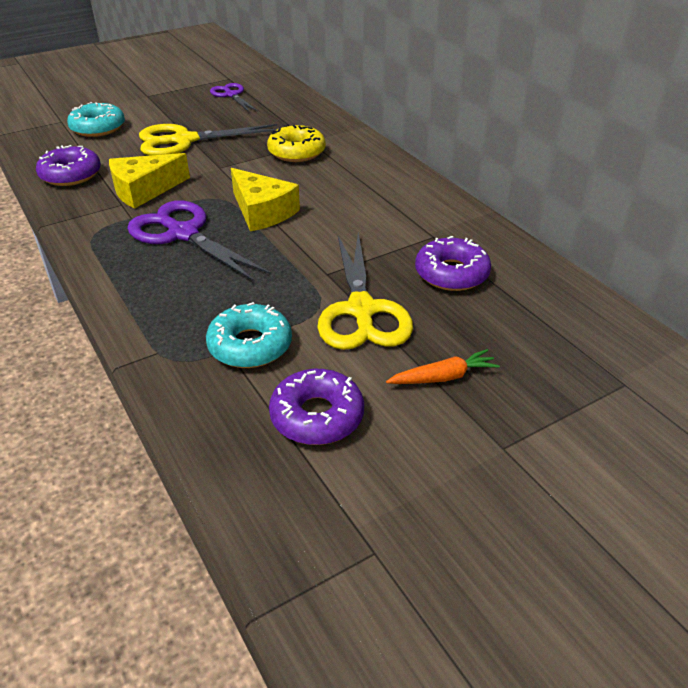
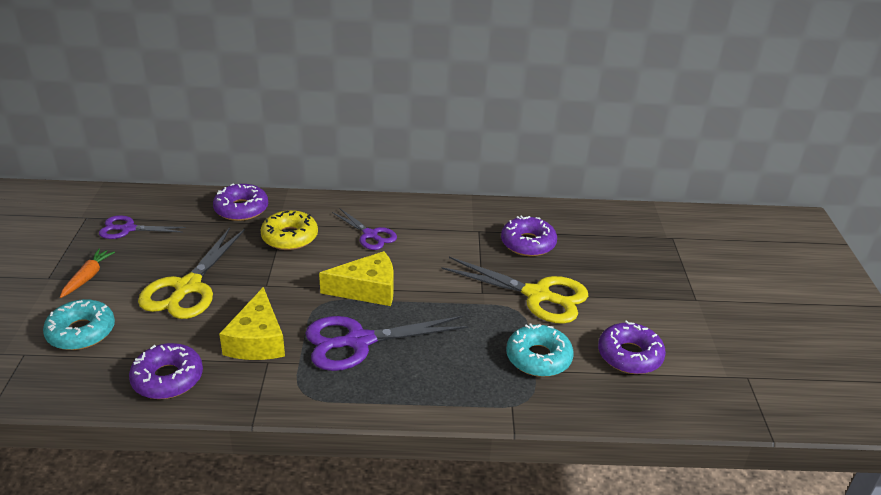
camera: 60 degrees left, 5 degrees down
orange carrot [386,349,500,384] -> orange carrot moved to [60,249,115,298]
none -> purple donut [213,183,268,221]
none -> purple scissors [332,208,397,250]

